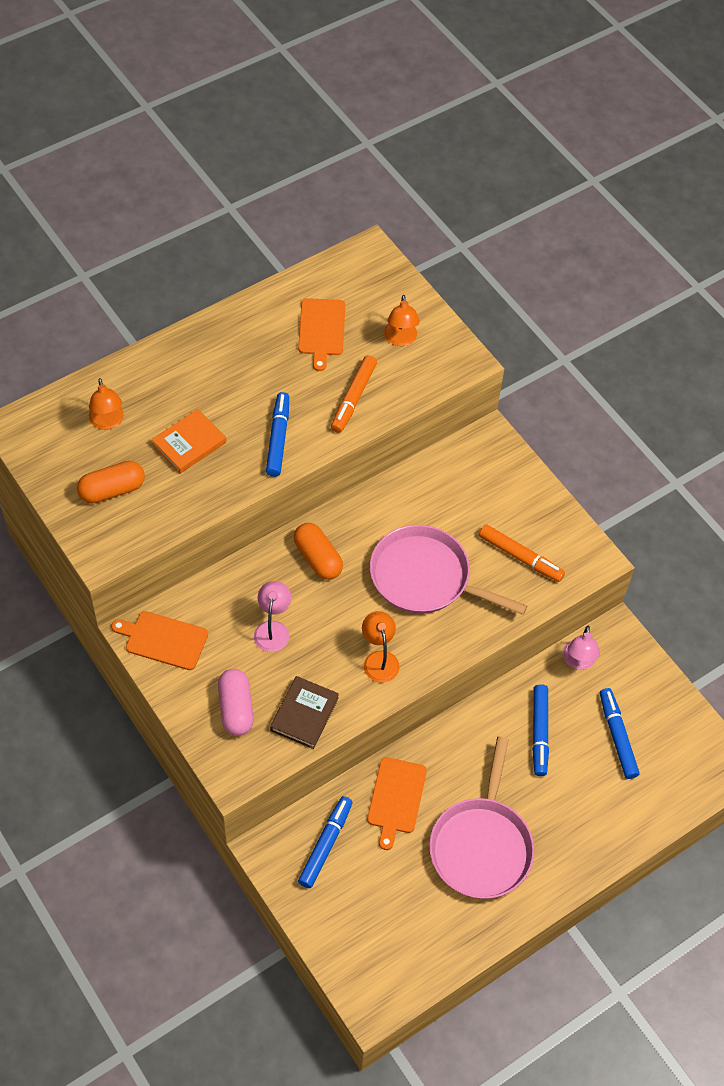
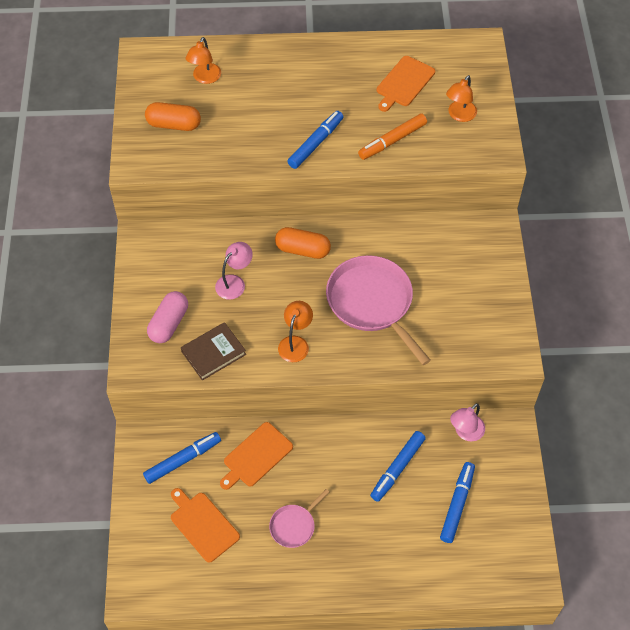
camera: 35 degrees right, 0 degrees up
orange cutting board [111,611,208,670] -> orange cutting board moved to [171,488,240,563]
orange book [152,409,226,474] -> none
orange capsule [294,523,343,580] -> orange capsule turned 75 degrees counterclockwise [275,227,331,259]
pink pan [429,737,535,899] -> pink pan [269,489,329,548], size x0.50
orange marker [479,524,565,582] -> none

